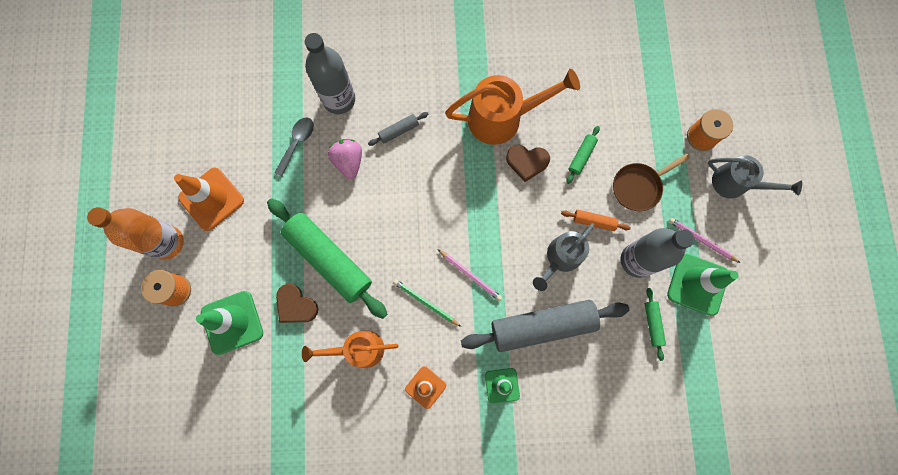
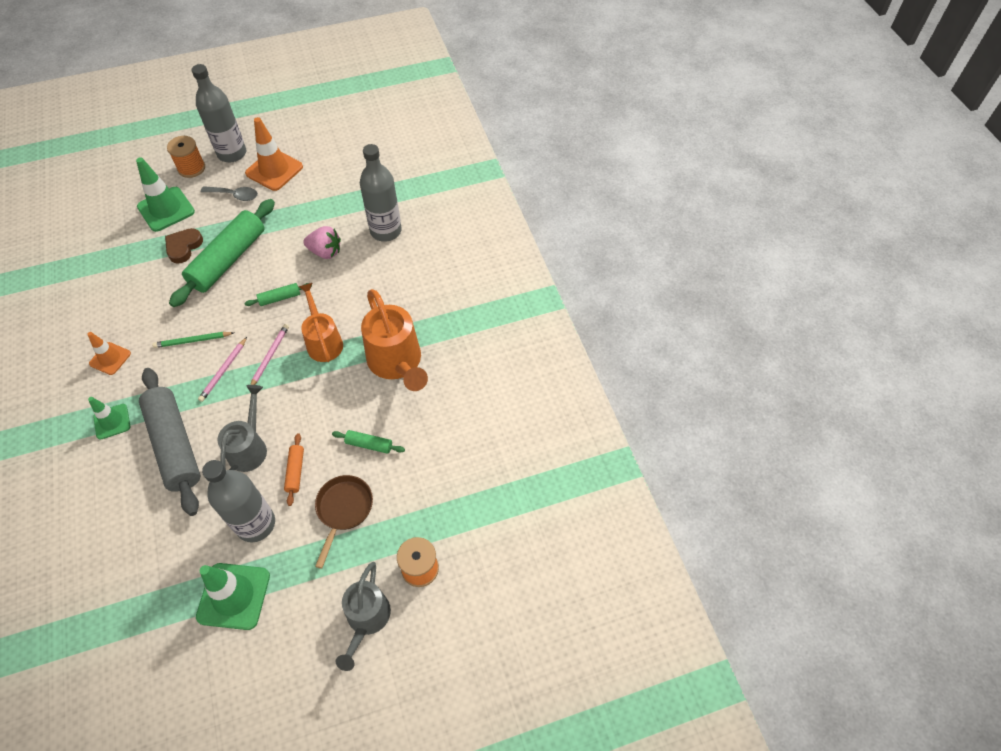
camera: 75 degrees right, 20 degrees down
orange bottle [87,207,184,260] -> grey bottle [192,64,246,162]
grey spoon [274,117,314,176] -> grey spoon moved to [201,186,258,201]
orange watering can [302,330,399,368] -> orange watering can moved to [299,283,343,362]
pink strawberry [328,139,362,179] -> pink strawberry turned 45 degrees clockwise [303,226,341,259]
grey rolling pin [368,112,428,146] -> none
green pencil [393,279,461,327] -> green pencil turned 120 degrees counterclockwise [152,332,234,348]
brown heart [506,145,550,182] -> none
grey watering can [533,223,594,291] -> grey watering can turned 75 degrees clockwise [217,385,267,472]
brown pan [613,153,690,211] -> brown pan turned 60 degrees clockwise [315,475,373,568]
green rolling pin [645,288,666,361] -> green rolling pin moved to [244,283,312,306]
pink pencil [669,218,740,263] -> pink pencil moved to [250,324,289,385]

